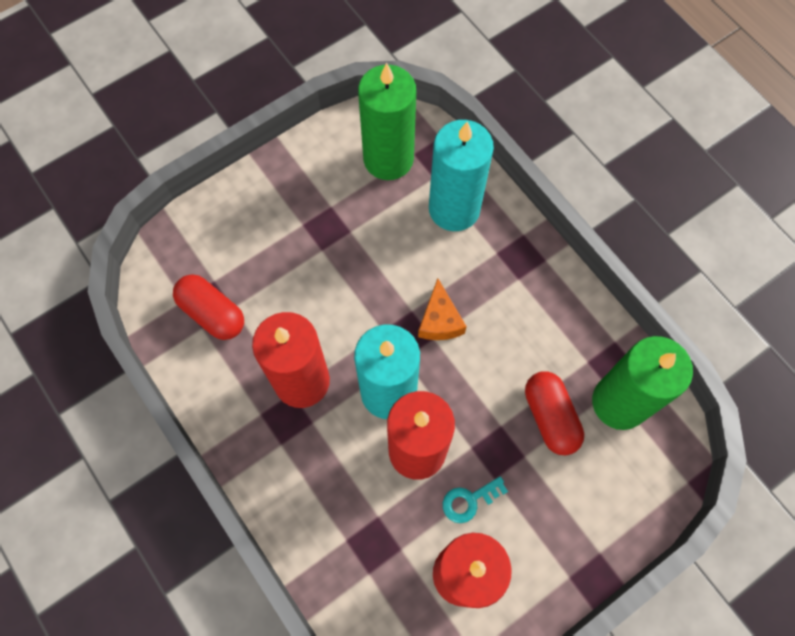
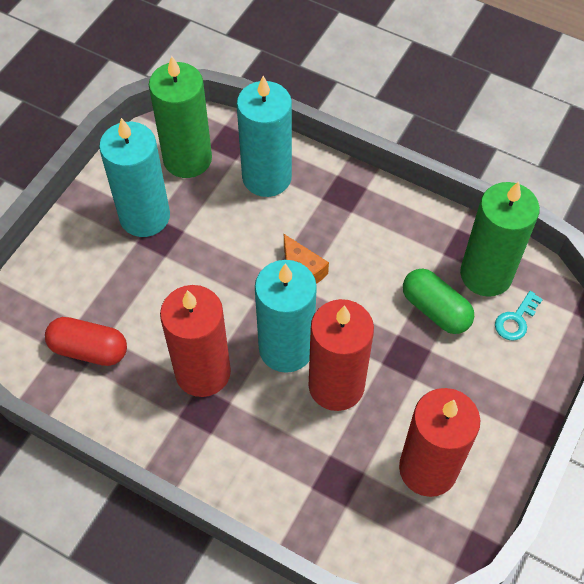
camera: 25 degrees left, 10 degrees down
turquoise key [443,476,508,523] -> turquoise key moved to [495,291,543,340]
red capsule [525,371,584,456] -> green capsule [403,268,474,334]
none -> turquoise candle [99,118,170,237]

